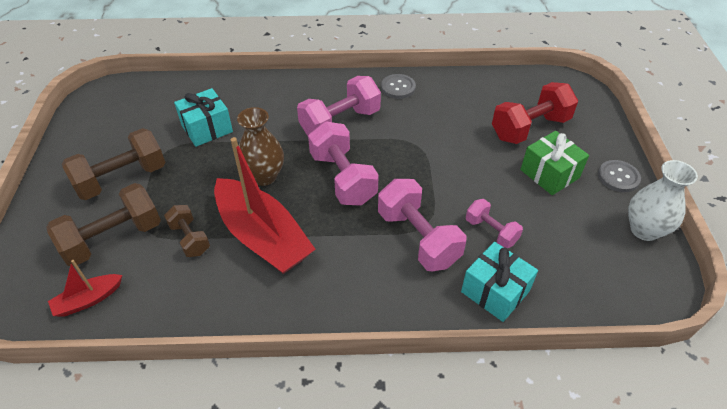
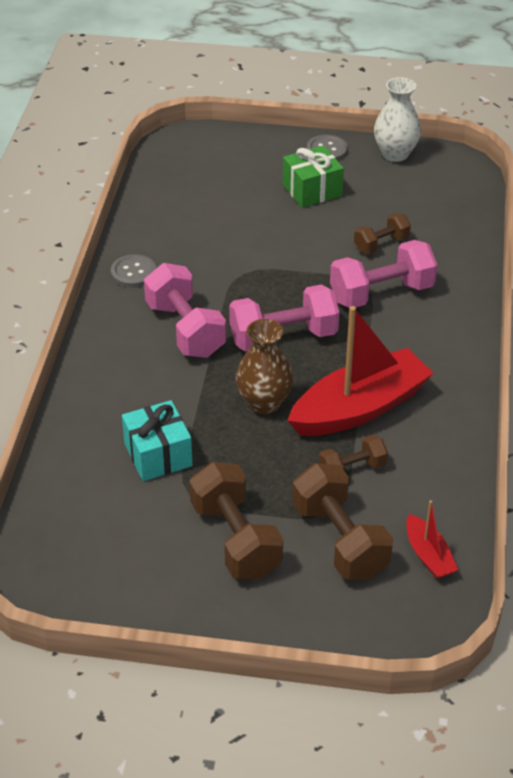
camera: 80 degrees left, 5 degrees down
turquoise gift [461,242,538,322] -> none
pink dumbbell [466,199,523,248] -> brown dumbbell [354,213,411,254]
red dumbbell [492,82,578,144] -> none

